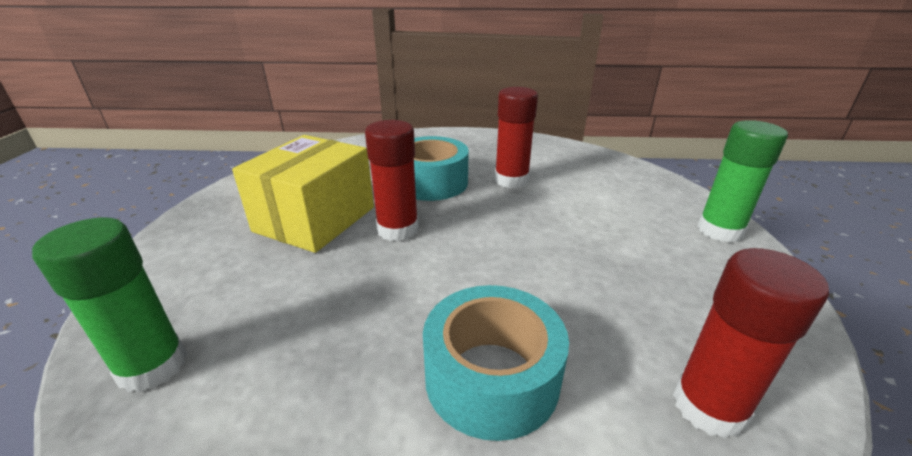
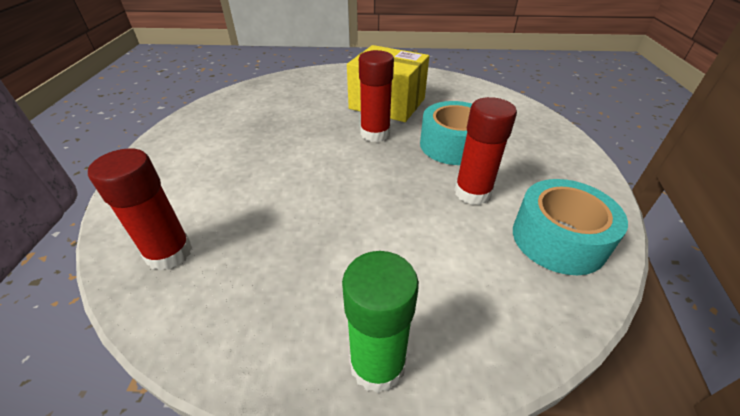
camera: 90 degrees right, 10 degrees up
green glue stick [32,217,187,392] -> none
turquoise tape [423,285,569,441] -> turquoise tape moved to [513,179,628,275]

